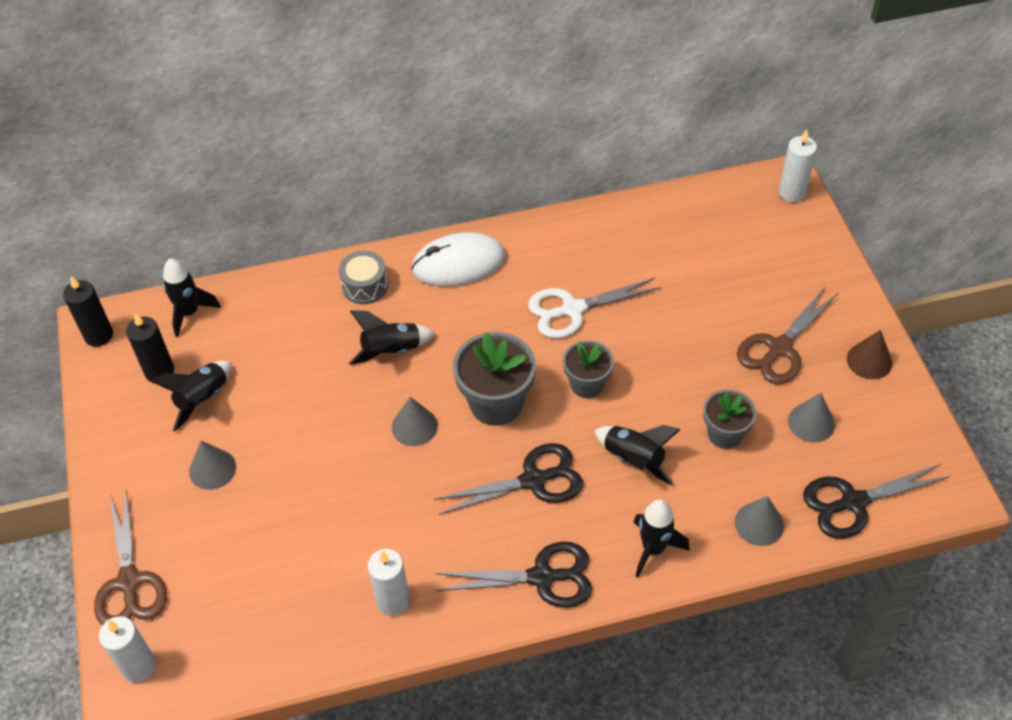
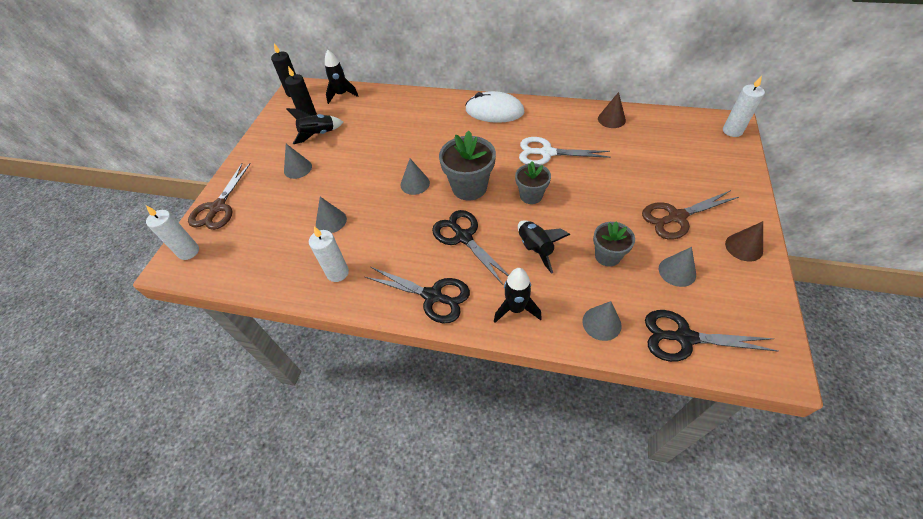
camera: 30 degrees right, 0 degrees up
grey drum [339,251,388,304] -> none
black rocket [349,310,436,365] -> none
black scissors [434,443,583,515] -> black scissors turned 135 degrees counterclockwise [432,210,509,285]
none -> grey cone [316,197,347,233]
none -> brown cone [598,92,626,128]

